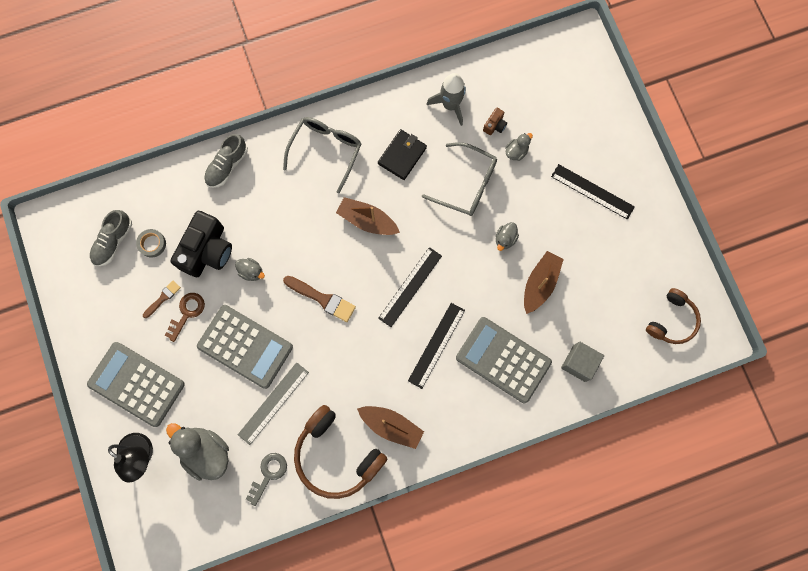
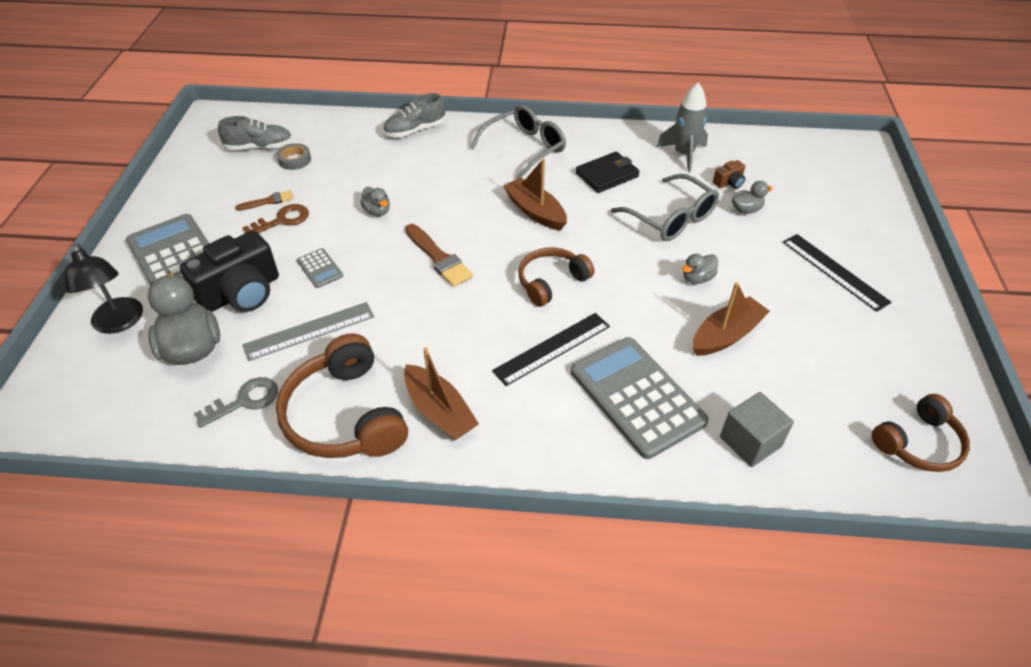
camera: 25 degrees right, 30 degrees down
grey shoe [90,210,132,266] -> grey shoe turned 150 degrees counterclockwise [218,116,292,150]
black camera [171,211,232,277] -> black camera moved to [180,231,279,312]
grey calculator [197,305,293,389] -> grey calculator [297,248,343,288], size x0.43
black ruler [378,247,442,327] -> brown headphones [518,248,594,307]

